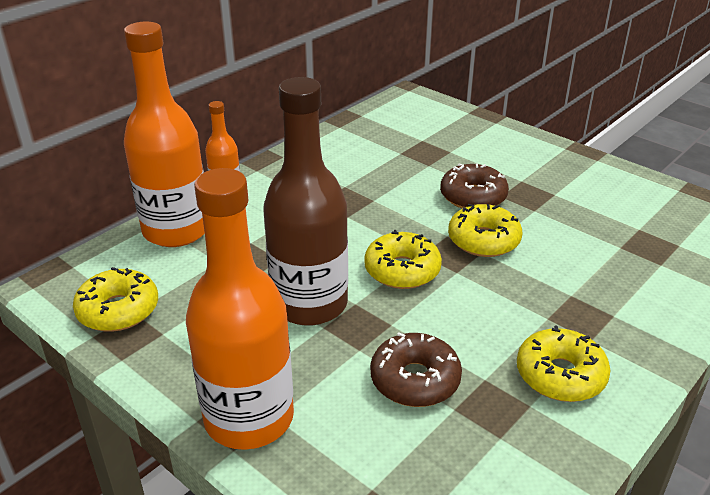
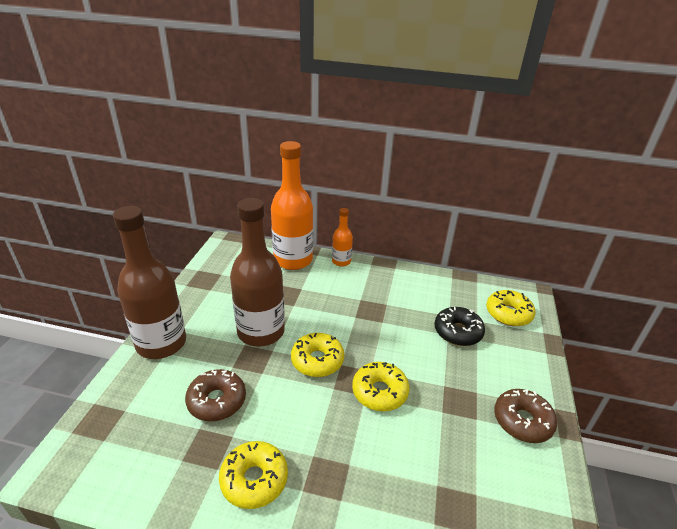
camera: 60 degrees right, 0 degrees up
yellow donut [73,267,158,332] -> yellow donut moved to [486,290,536,326]
orange bottle [186,168,294,450] -> brown bottle [113,206,186,359]
brown donut [440,163,509,209] -> brown donut moved to [494,389,557,443]
none -> black donut [434,307,485,346]

